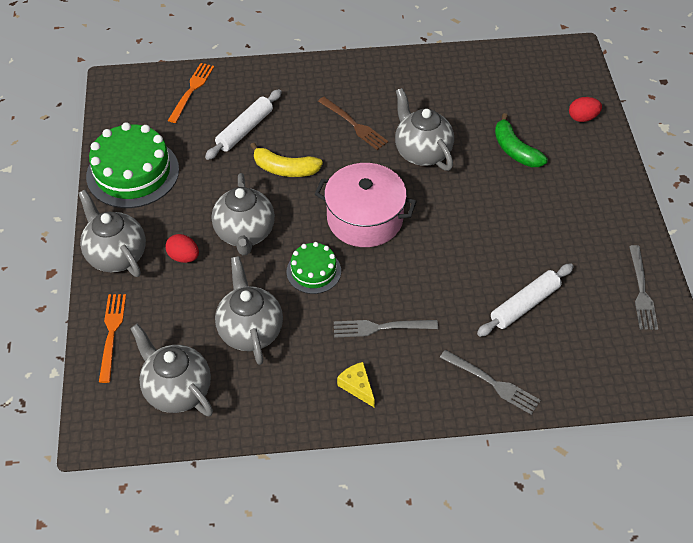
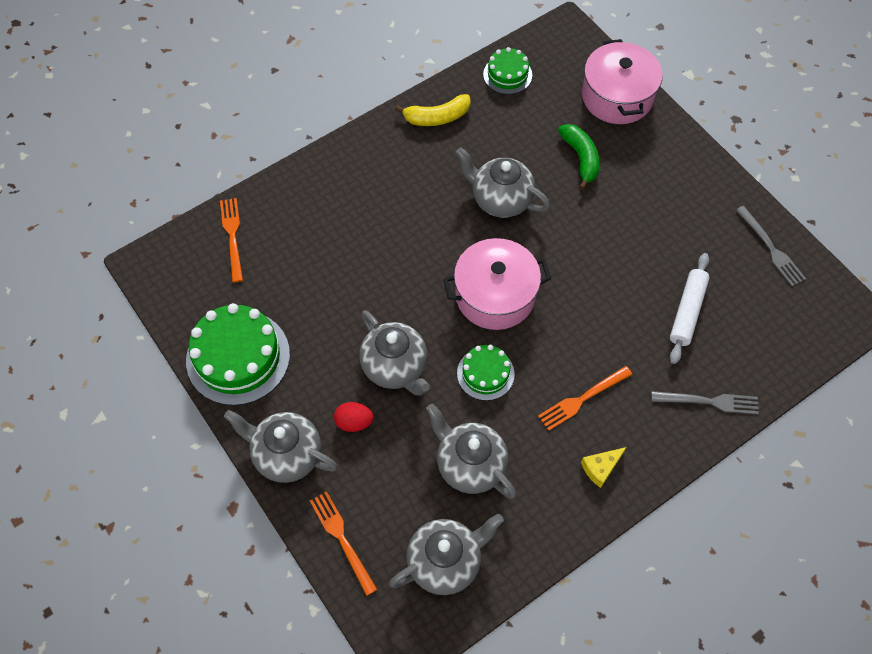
camera: 30 degrees left, 10 degrees up
grey teapot [130,324,213,416] -> grey teapot turned 135 degrees clockwise [389,514,504,595]
white rolling pin [205,89,282,160] -> none
yellow banana [250,143,323,177] -> yellow banana moved to [395,94,471,126]
brown fork [318,97,388,150] -> none
grey fork [334,320,438,338] -> orange fork [538,366,632,431]
yellow cheese [337,362,375,408] -> yellow cheese turned 60 degrees counterclockwise [581,447,626,488]
green banana [495,113,548,167] -> green banana turned 135 degrees counterclockwise [558,124,600,190]
red egg [569,97,602,122] -> pink pot [582,39,663,124]
none -> green cake [483,47,532,94]

